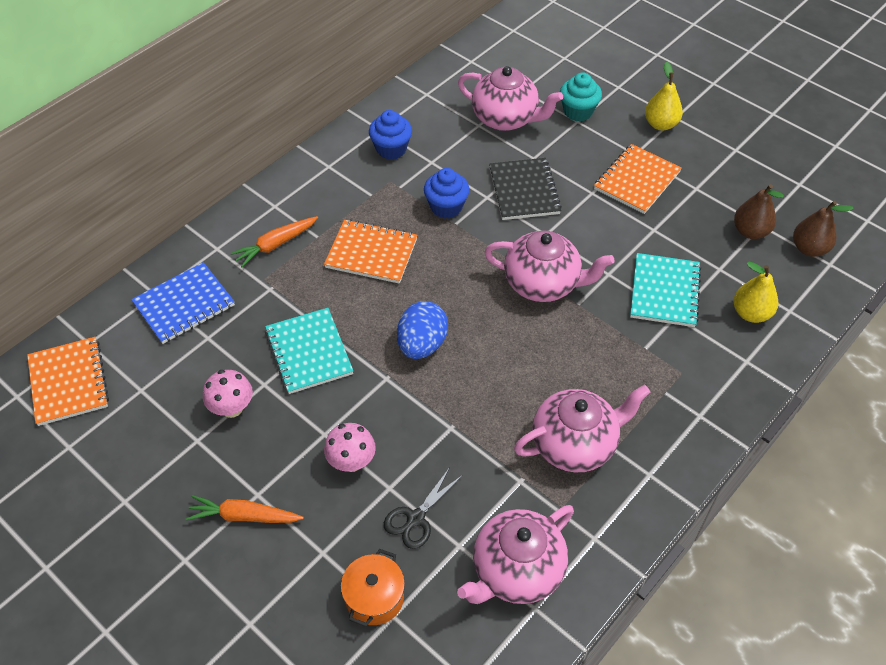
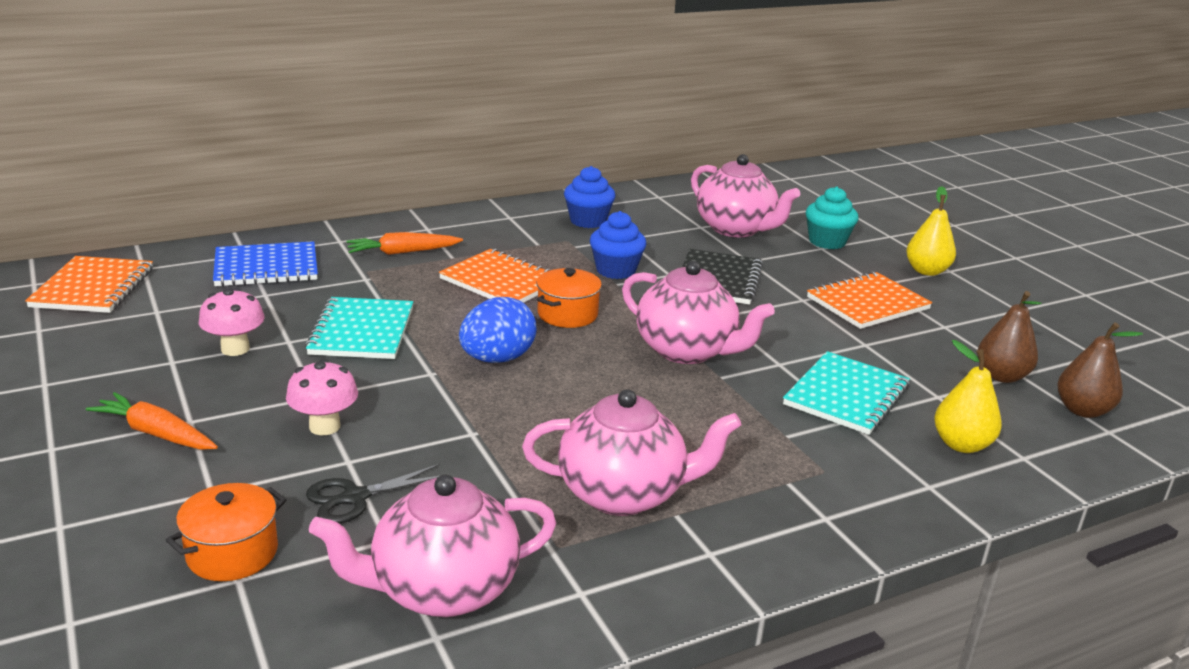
camera: 20 degrees right, 25 degrees down
none -> orange pot [537,268,602,328]

